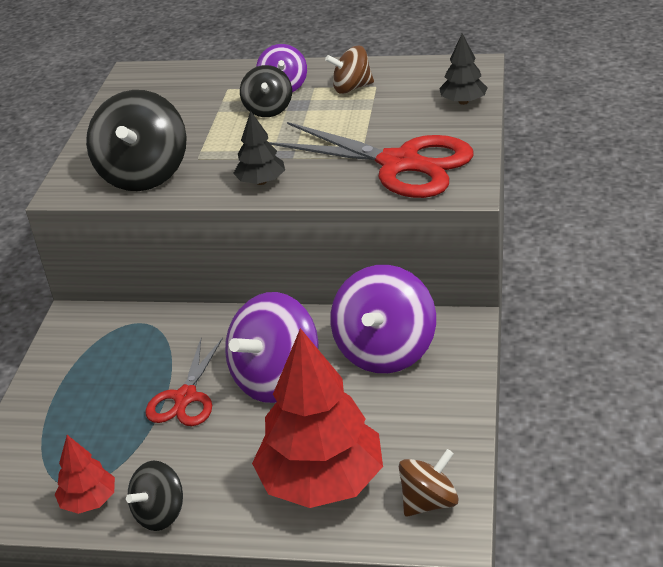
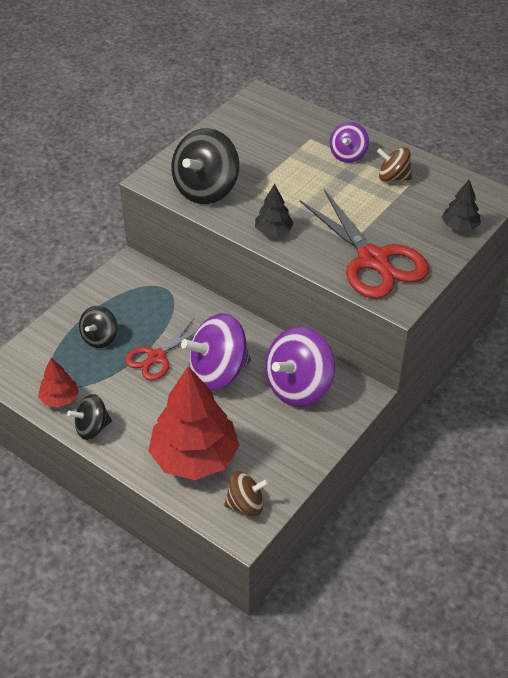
camera: 25 degrees right, 10 degrees up
black spinning top [240,65,292,117] -> black spinning top moved to [79,306,118,348]

